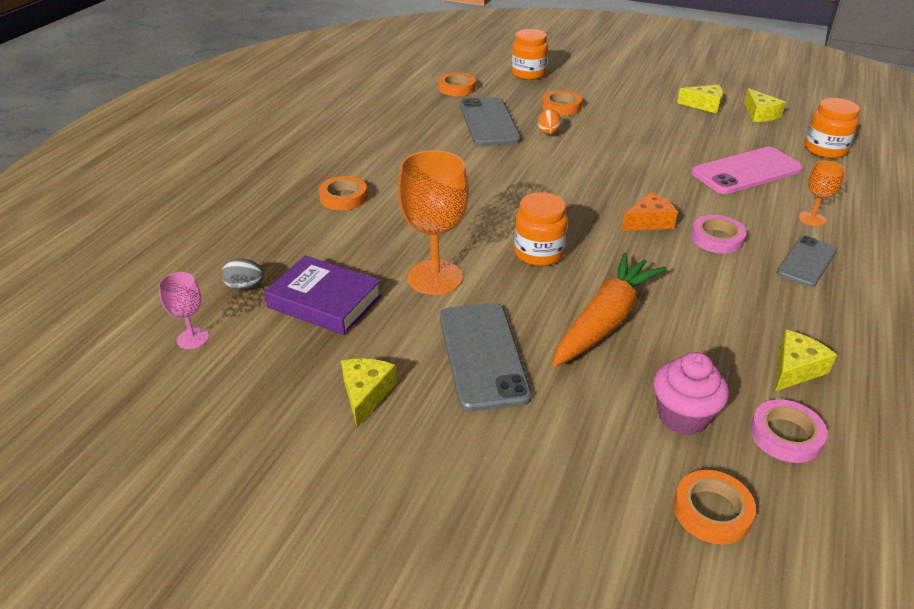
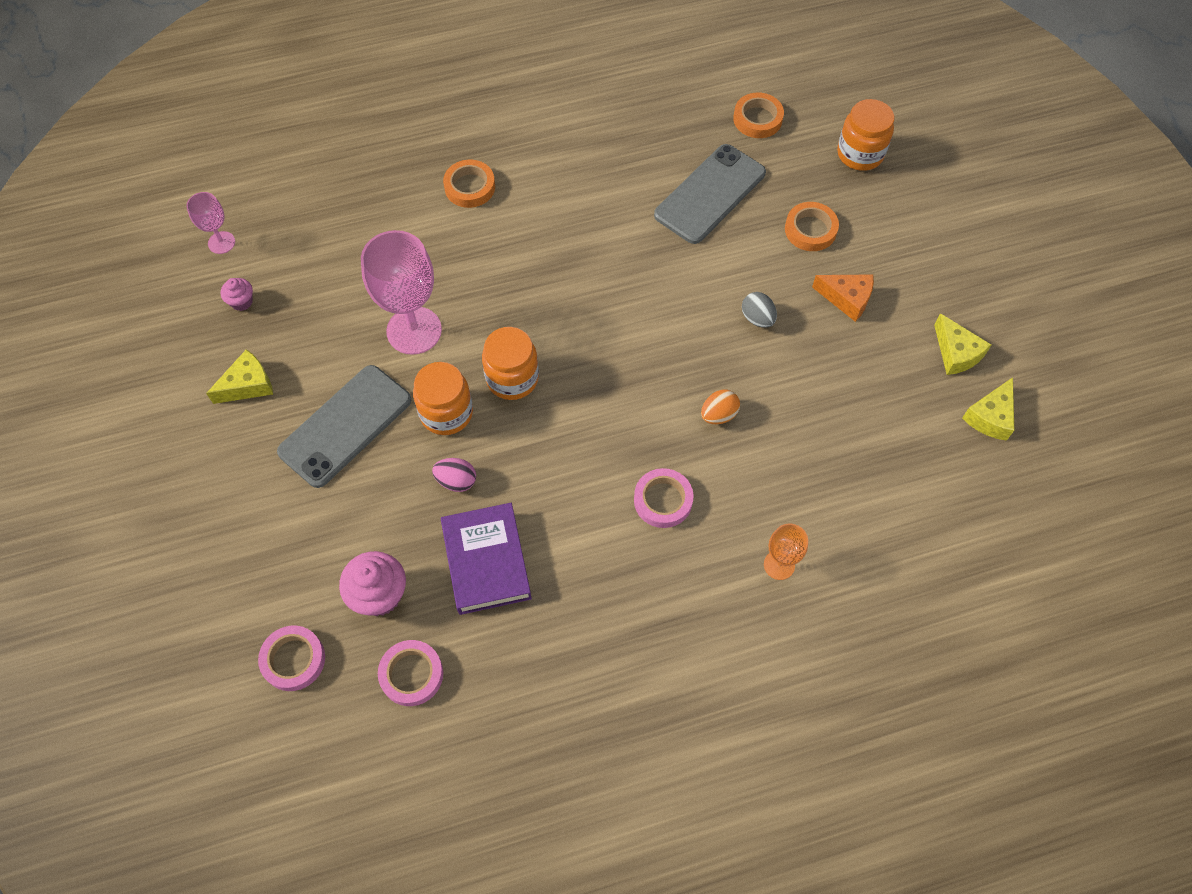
camera: 50 degrees right, 25 degrees up
grey egg [222,258,264,290] -> grey egg moved to [742,292,777,328]
purple book [264,255,382,335] -> purple book moved to [441,503,532,615]
orange goblet [398,150,469,295] -> pink goblet [361,230,442,355]
orange egg [538,109,561,135] -> orange egg moved to [701,390,740,424]
orange carrot [553,253,667,367] -> pink egg [432,458,476,492]
orange cheese [622,192,678,231] -> orange cheese moved to [812,274,874,322]
orange tape [673,470,756,544] -> pink tape [258,626,325,691]
pink phone [691,147,803,194] -> none
yellow cheese [775,330,837,391] -> none
grey phone [776,236,837,287] -> none
orange jar [805,98,860,158] -> orange jar moved to [413,362,473,435]
none -> pink cupcake [221,278,253,311]

